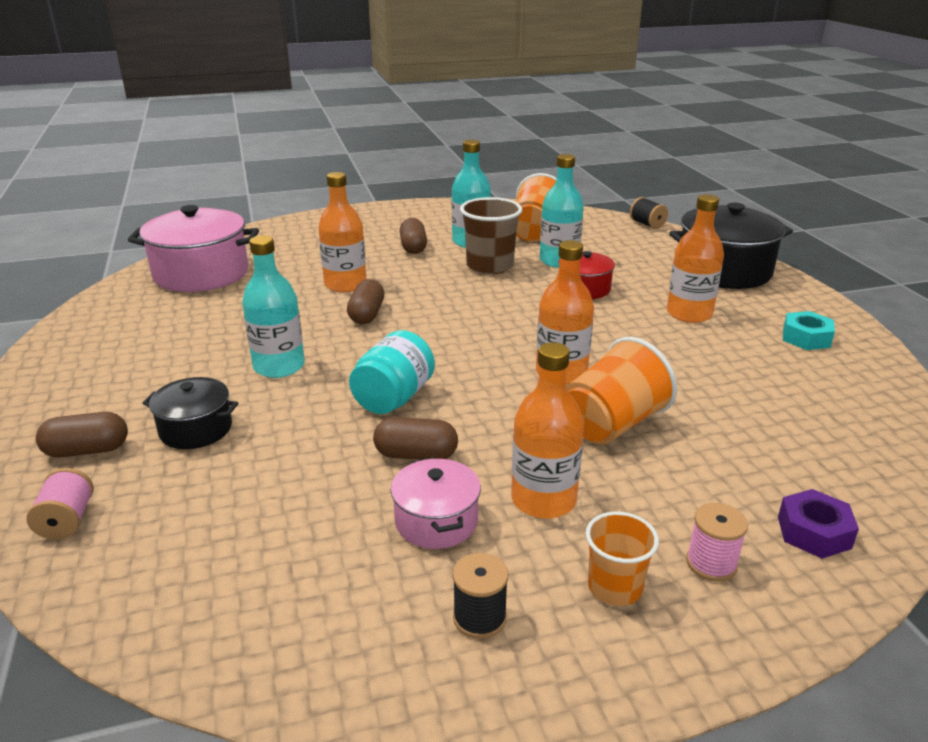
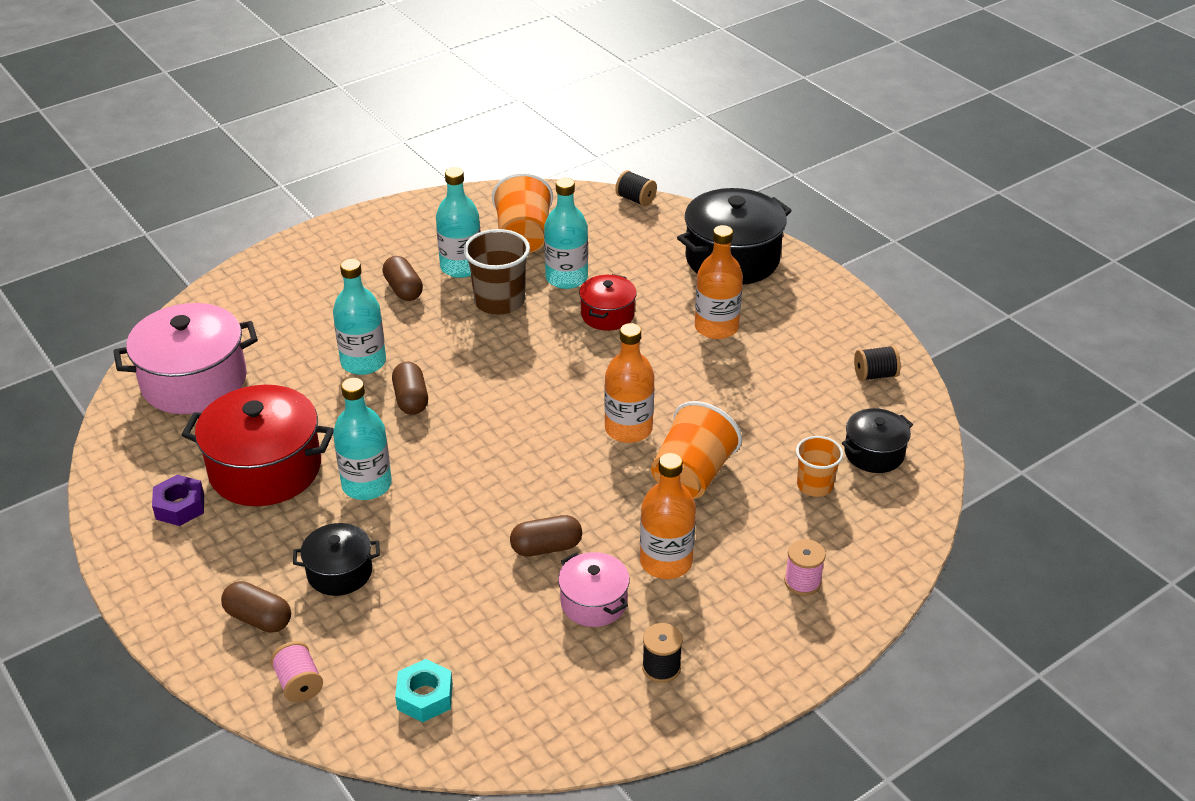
camera: 20 degrees left, 10 degrees up
brown capsule [36,412,128,458] -> brown capsule turned 60 degrees clockwise [221,581,291,633]
orange bottle [318,172,366,292] -> turquoise bottle [333,259,386,375]
turquoise jar [349,330,435,414] -> none
orange cup [586,512,659,606] -> orange cup moved to [796,436,843,497]
purple nut [778,489,859,559] -> purple nut moved to [152,475,204,526]
turquoise nut [783,311,835,350] -> turquoise nut moved to [395,659,453,722]
none -> red pot [182,385,334,506]
none -> black pot [842,408,913,473]
none -> black spool [854,345,901,381]

